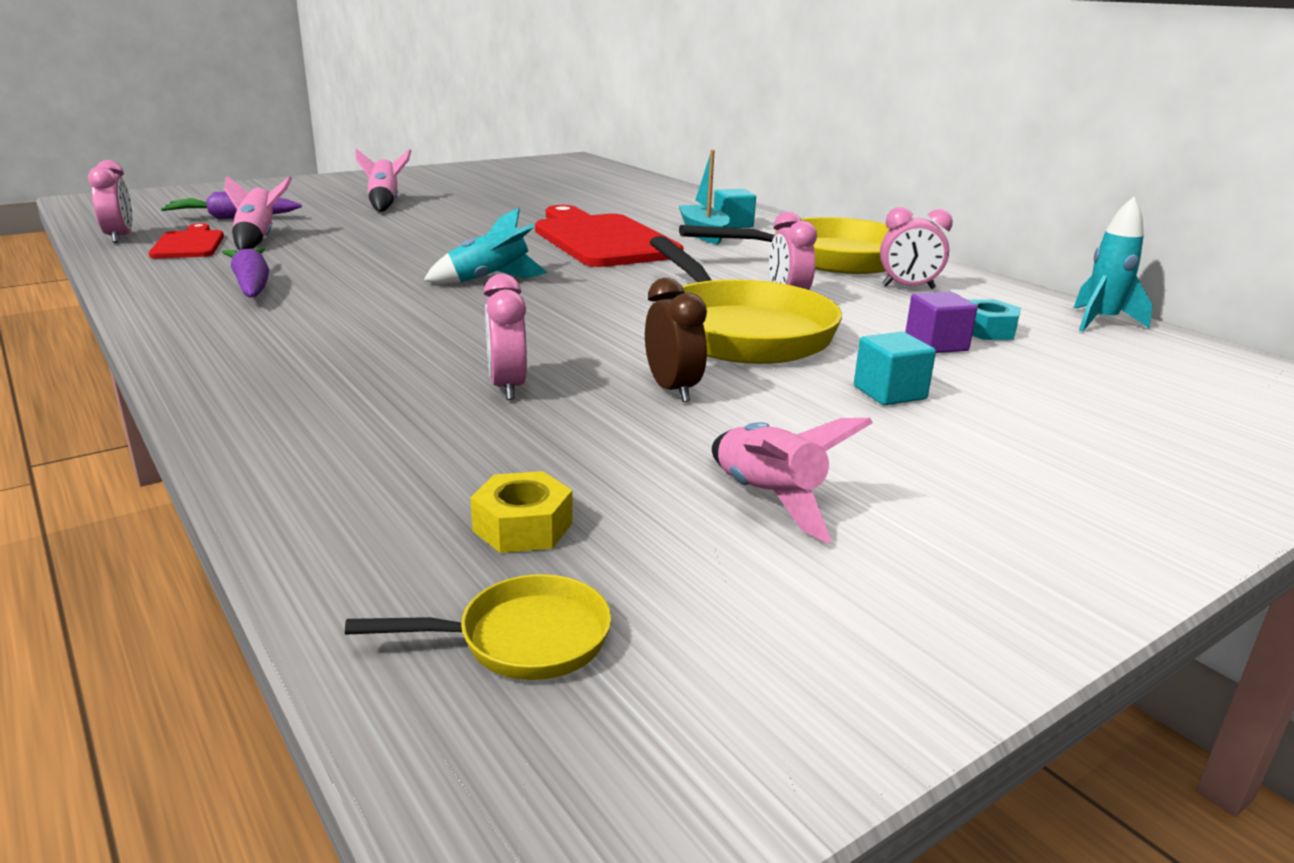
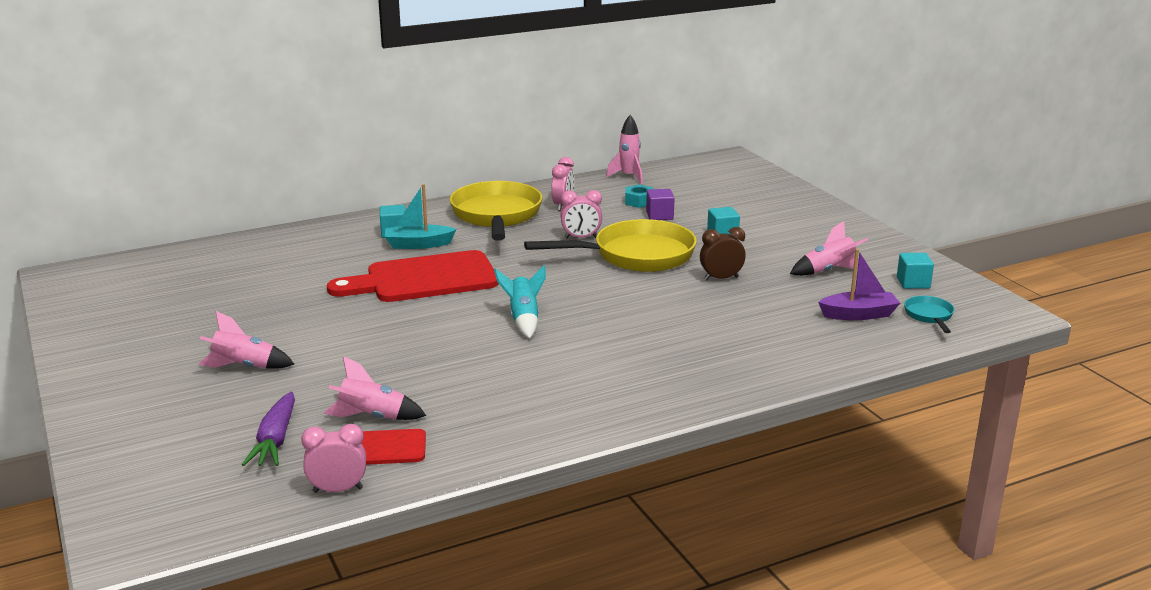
camera: 80 degrees left, 0 degrees up
purple carrot [222,247,269,298] -> none
yellow pan [345,574,611,680] -> turquoise pan [904,296,954,333]
yellow nut [470,471,573,553] -> purple boat [818,249,900,320]
pink clock [484,274,527,400] -> none
turquoise rocket [1074,197,1152,332] -> pink rocket [606,115,643,184]
none -> turquoise cube [897,253,934,289]

